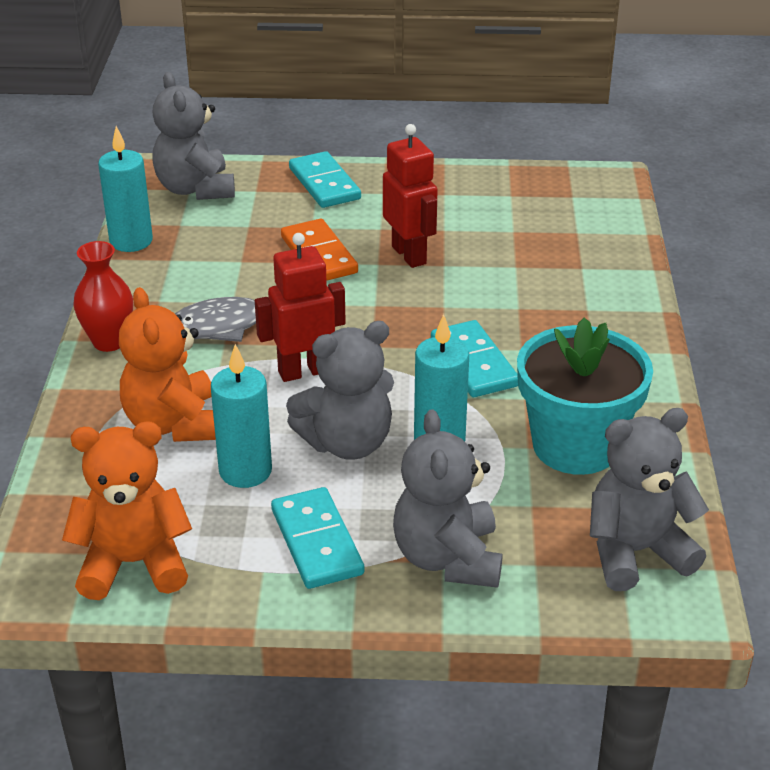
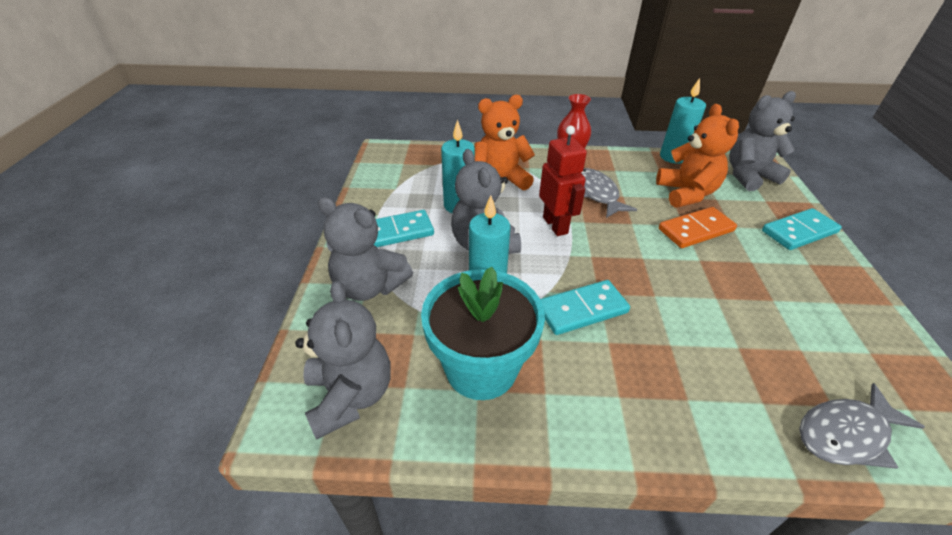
camera: 90 degrees right, 5 degrees up
orange teddy bear [62,422,192,600] -> orange teddy bear moved to [656,104,739,208]
red robot [383,124,438,268] -> none
grey teddy bear [393,409,502,588] -> grey teddy bear turned 150 degrees counterclockwise [318,197,413,301]
none -> grey fish [799,383,925,469]

